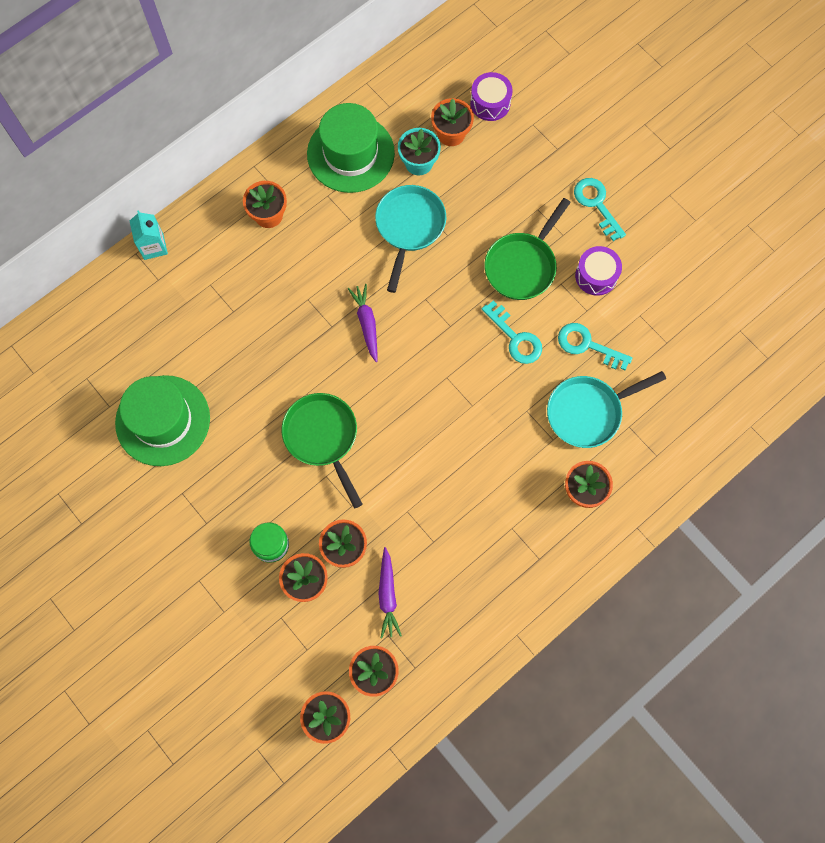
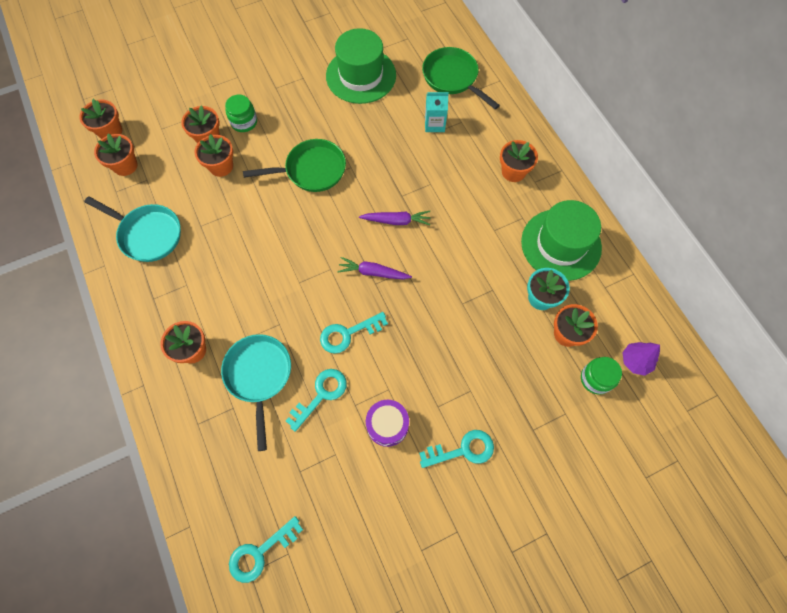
camera: 105 degrees right, 5 degrees down
turquoise carton [130,210,168,260] -> turquoise carton moved to [425,92,449,132]
turquoise pan [375,185,446,293] -> turquoise pan moved to [84,196,181,262]
purple carrot [378,547,402,638] -> purple carrot moved to [337,257,412,279]
purple drum [470,72,513,121] -> green jar [581,357,622,394]
green pan [484,198,571,300] -> green pan moved to [422,47,500,109]
none -> turquoise key [229,516,303,583]
none -> purple tree [622,342,660,376]

